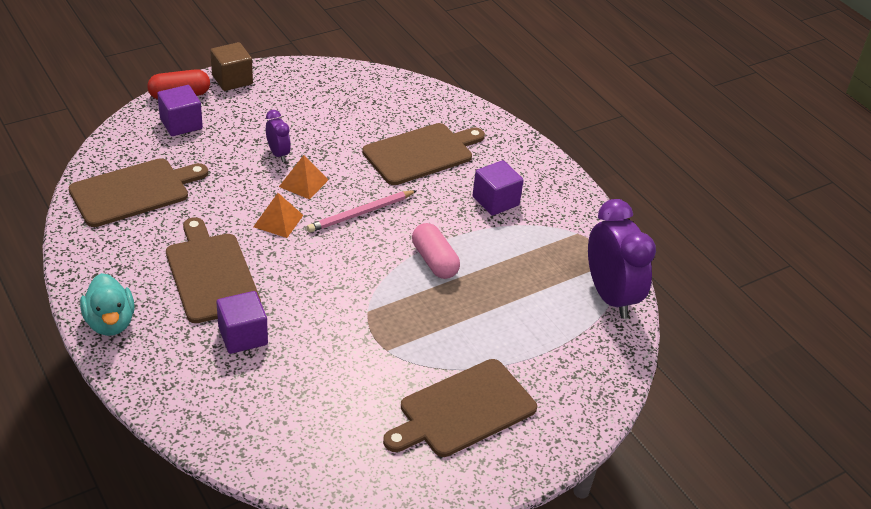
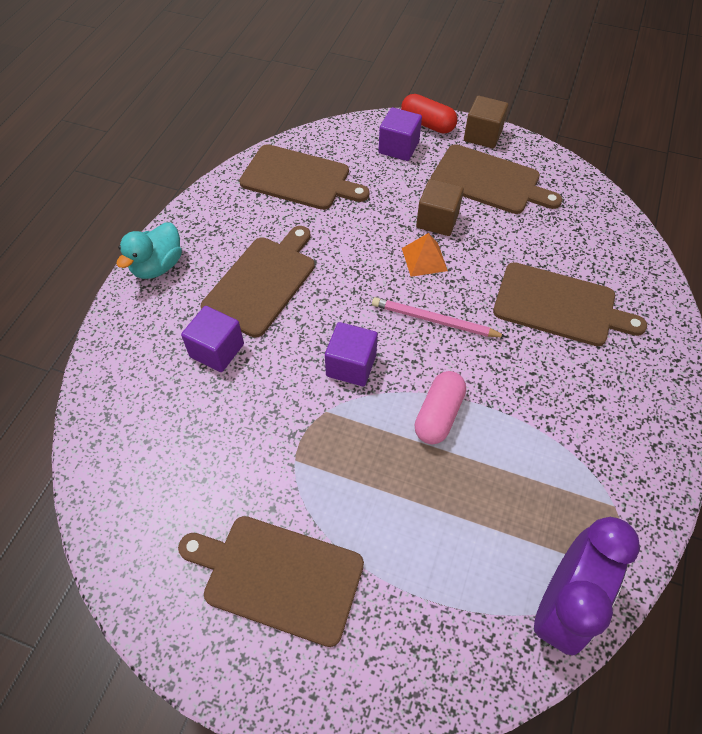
camera: 55 degrees right, 15 degrees up
orange pyramid [253,193,304,238] -> none
purple clock [266,110,291,162] -> brown cube [416,179,464,236]
purple cube [472,160,524,216] -> purple cube moved to [325,322,378,386]
none -> brown cutting board [430,144,562,214]

